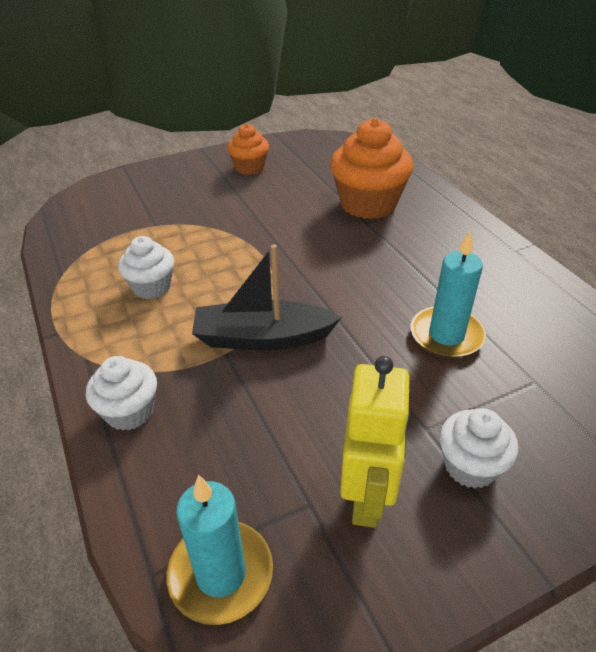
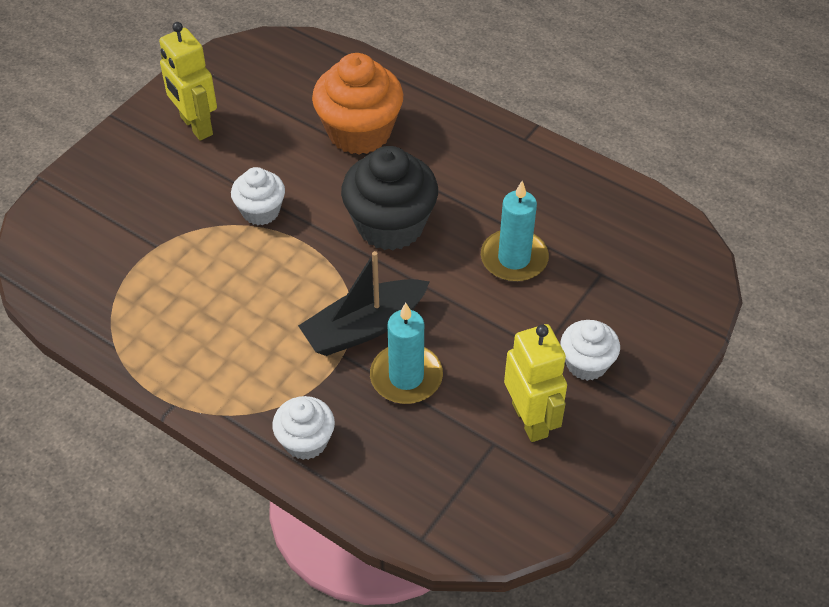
camera: 30 degrees left, 10 degrees up
white cupcake [118,236,174,299] -> white cupcake moved to [231,167,285,225]
turquoise candle [167,475,273,625] -> turquoise candle moved to [370,303,443,404]
orange cupcake [227,124,269,175] -> yellow robot [159,22,217,140]
none -> black cupcake [341,146,438,250]

